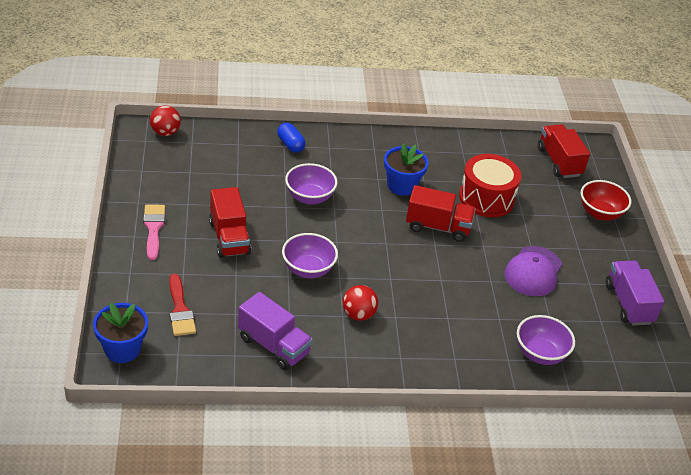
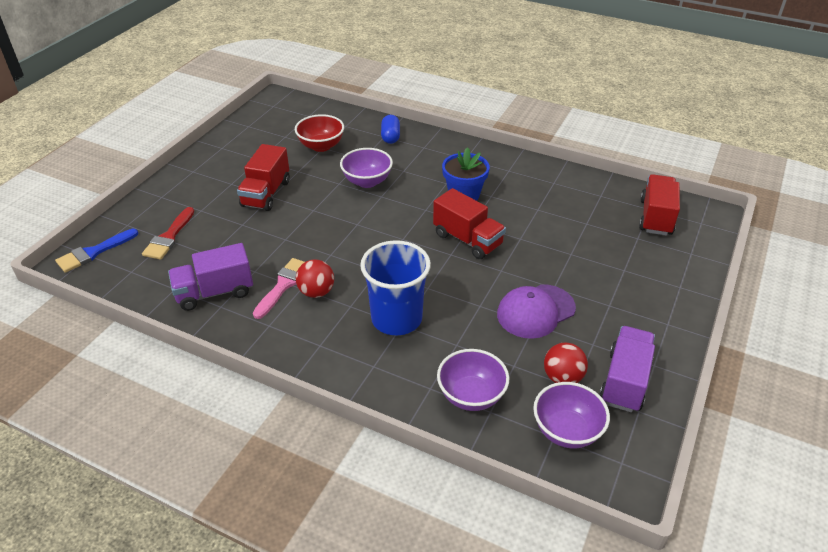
camera: 35 degrees right, 0 degrees up
blue flower pot [93,303,148,363] -> blue brush [55,229,138,273]
pink brush [143,204,165,260] -> pink brush moved to [253,258,305,319]
red ball [150,105,181,136] -> red ball moved to [544,343,588,383]
purple truck [238,292,313,370] -> purple truck turned 90 degrees clockwise [168,243,253,311]
purple bowl [282,233,338,278] -> purple bowl moved to [533,382,610,448]
red drum [459,154,521,217] -> none
red bowl [581,180,631,220] -> red bowl moved to [295,114,344,152]
none -> blue cup [360,240,431,335]

